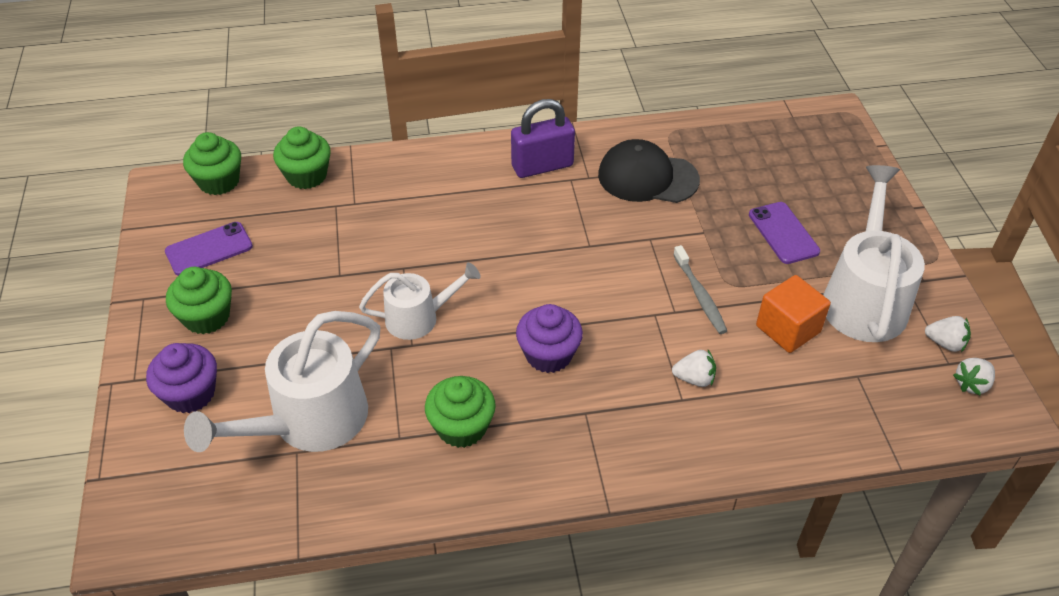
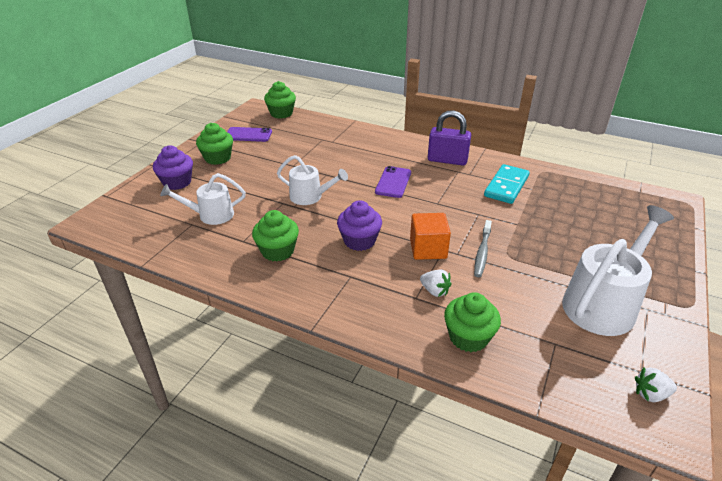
camera: 35 degrees right, 10 degrees down
white watering can [184,311,380,452] -> white watering can [160,173,246,225], size x0.60
green cupcake [273,127,331,189] -> green cupcake moved to [444,292,501,352]
black cap [598,139,700,203] -> turquoise domino [484,164,530,204]
purple phone [749,202,820,264] -> purple phone moved to [375,166,411,198]
orange cube [756,275,831,353] -> orange cube moved to [410,213,451,260]
white strawberry [925,316,971,352] -> none

